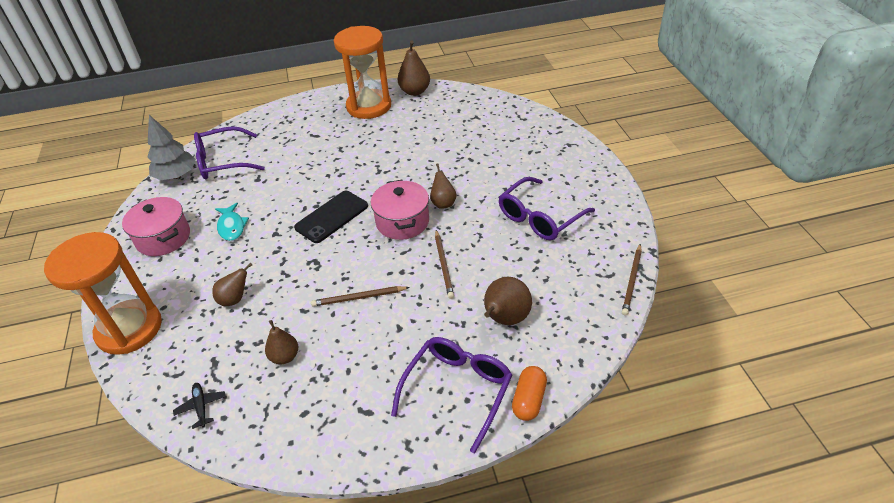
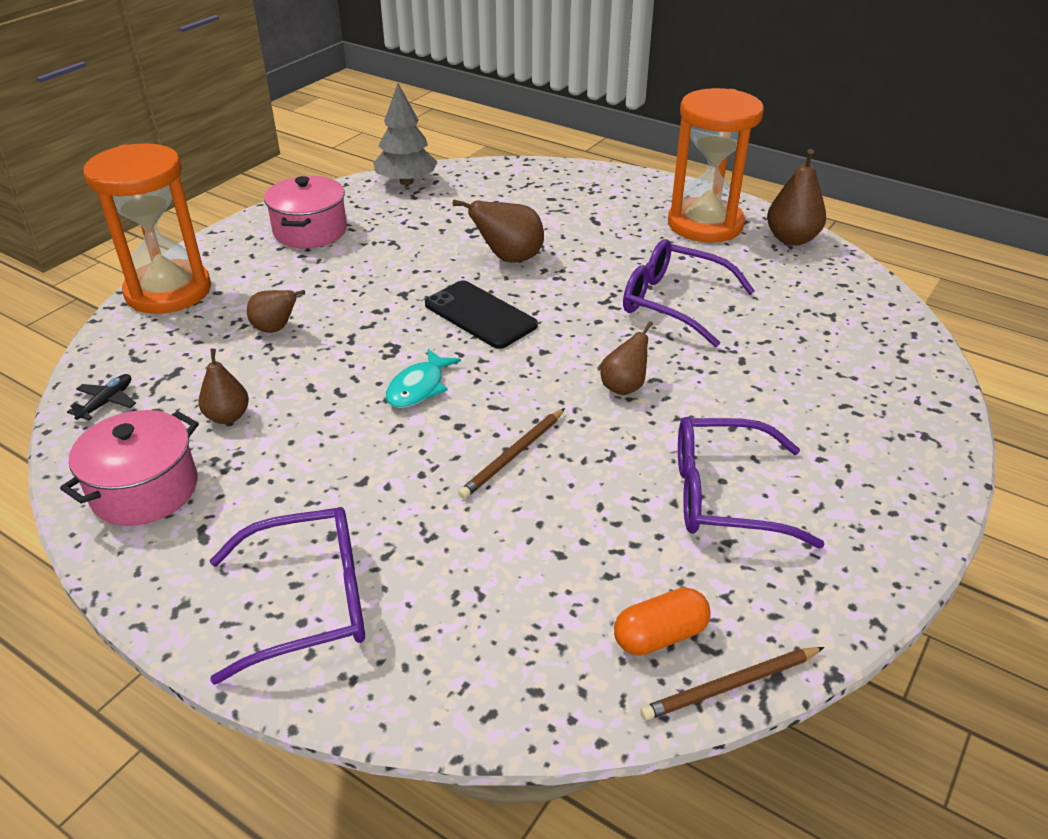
camera: 45 degrees right, 5 degrees down
purple glasses [194,126,265,179] -> purple glasses moved to [623,239,755,347]
turquoise fish [215,203,249,241] -> turquoise fish moved to [386,349,461,408]
black phone [294,191,368,243] -> black phone turned 45 degrees clockwise [425,281,538,349]
brown pencil [311,286,410,307] -> none
pink pot [371,180,429,240] -> pink pot moved to [60,410,199,526]
brown pear [484,277,532,325] -> brown pear moved to [453,200,544,263]
orange capsule [512,366,547,421] -> orange capsule moved to [614,588,711,655]

